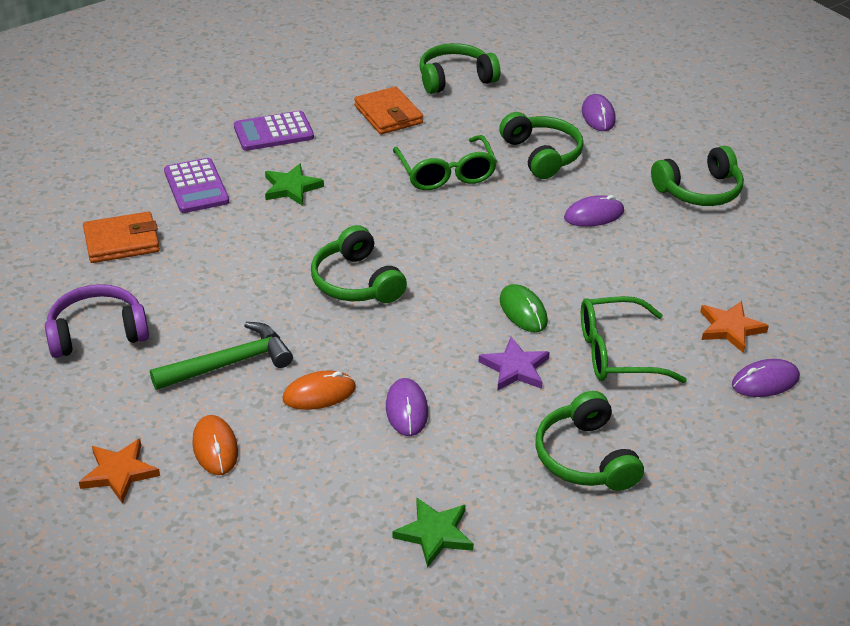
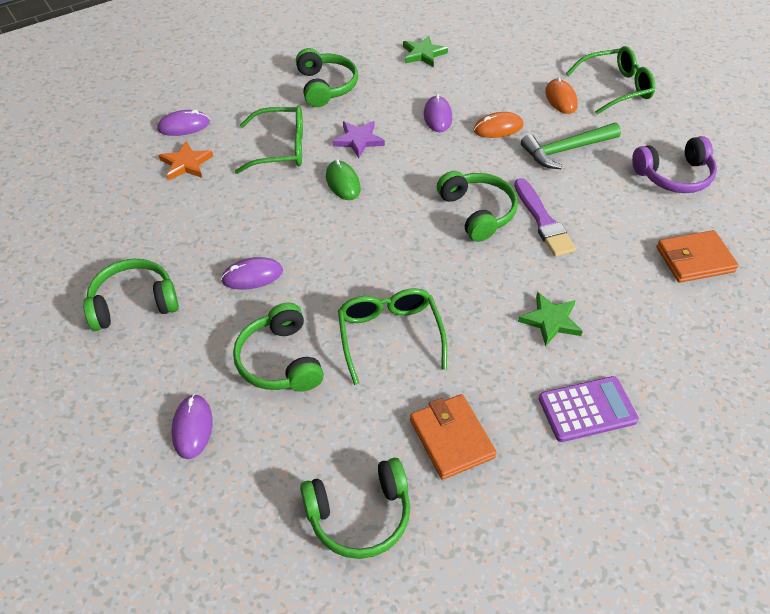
camera: 175 degrees left, 10 degrees up
orange star [79,439,160,504] -> green glasses [566,46,655,115]
purple calculator [164,158,229,213] -> none
none -> purple brush [514,178,576,257]

